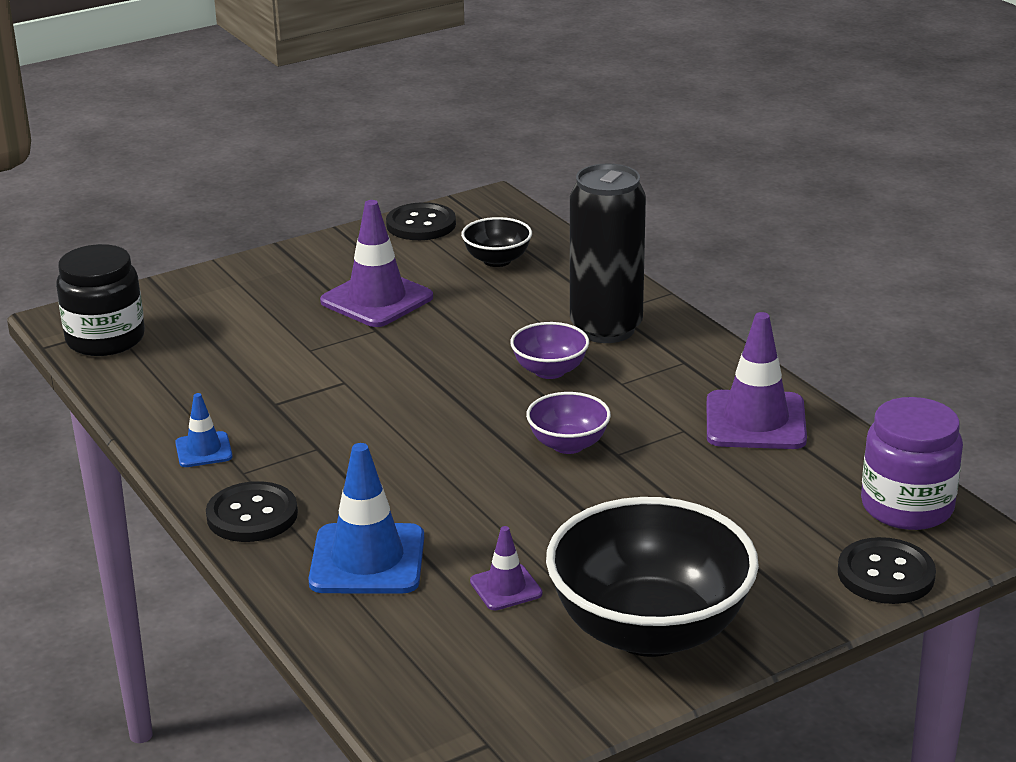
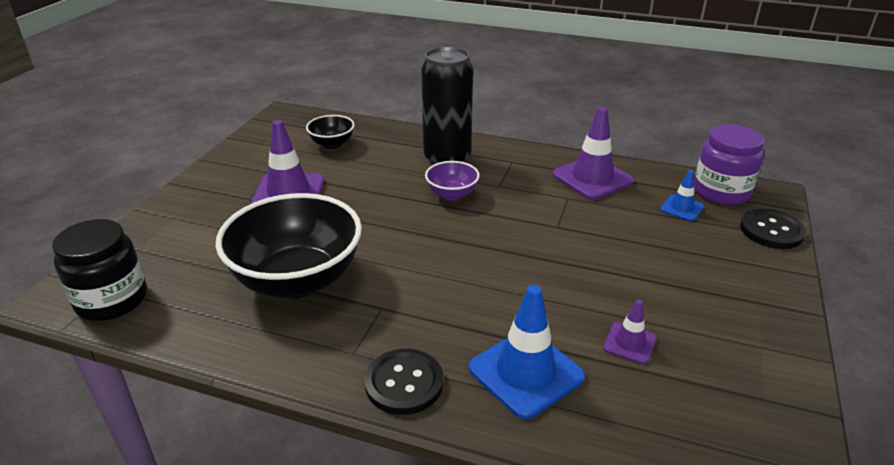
camera: 40 degrees left, 5 degrees up
blue traffic cone [175,393,233,467] -> blue traffic cone moved to [660,170,704,221]
black button [386,202,456,240] -> none
purple bowl [526,392,611,454] -> none
black bowl [546,497,759,657] -> black bowl moved to [216,193,362,298]

